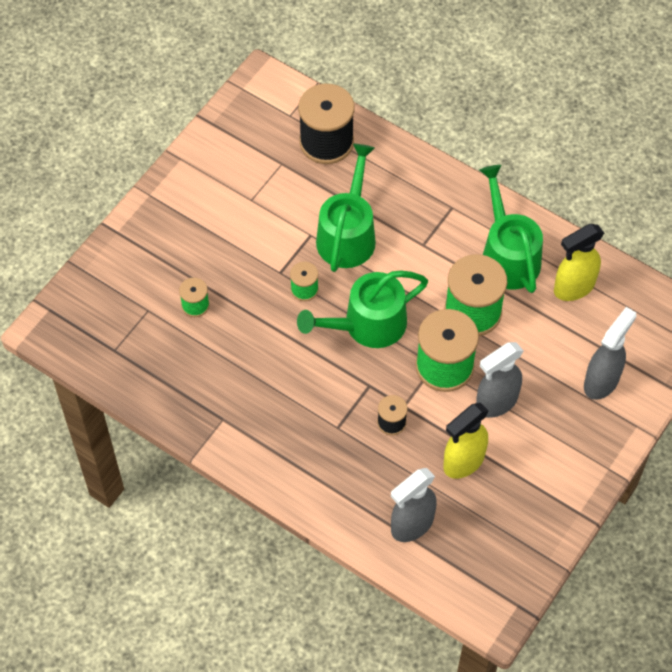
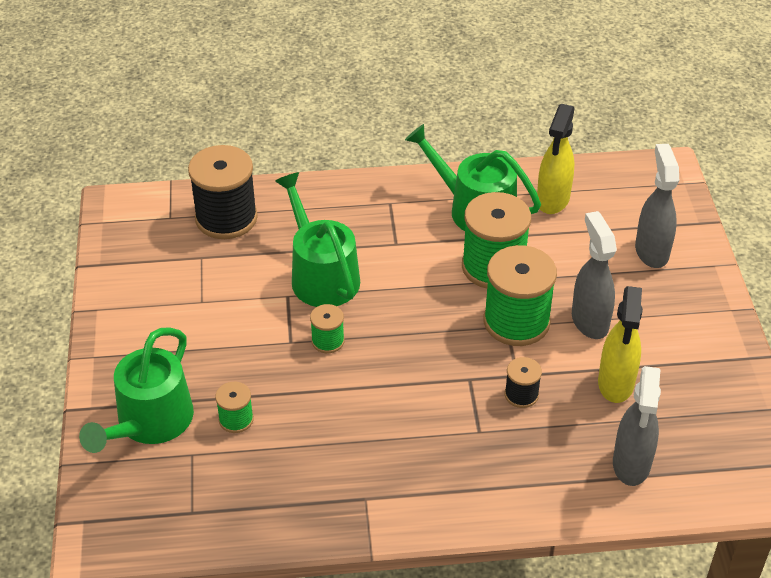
camera: 40 degrees left, 15 degrees down
green watering can [297,270,428,348] -> green watering can moved to [79,327,194,453]
grey spray bottle [476,342,523,418] -> grey spray bottle turned 150 degrees clockwise [572,211,617,339]

